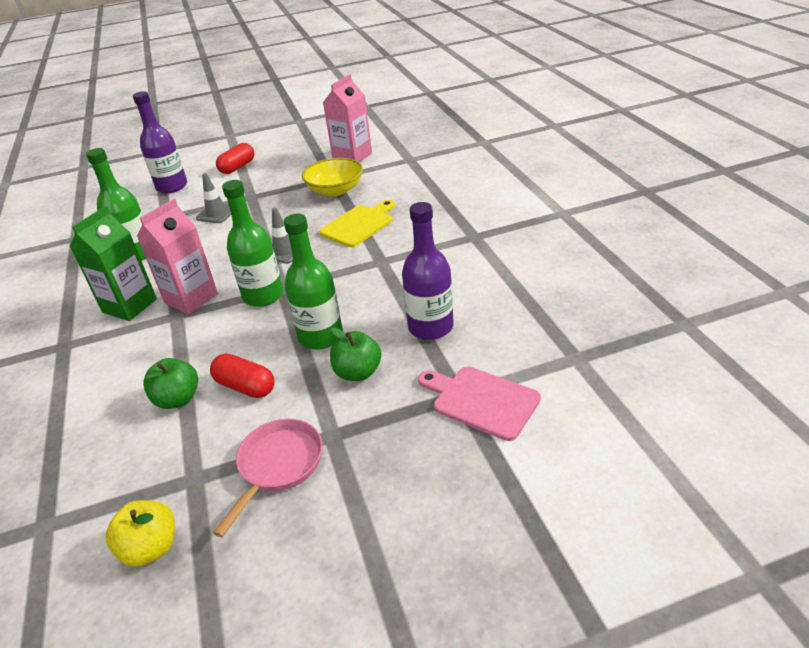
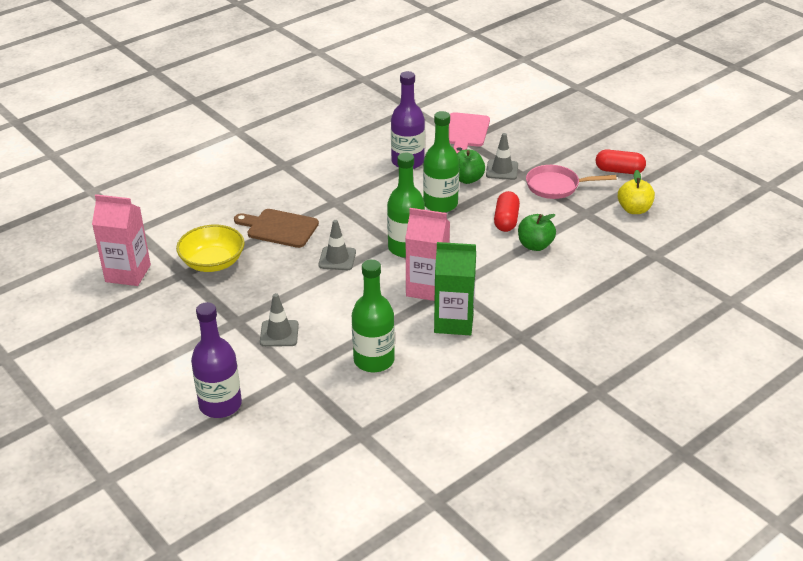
camera: 115 degrees left, 0 degrees up
red capsule [216,143,254,174] -> red capsule moved to [596,149,646,174]
yellow cutting board [319,200,395,247] -> brown cutting board [234,209,319,248]
none -> grey traffic cone [486,133,518,180]

